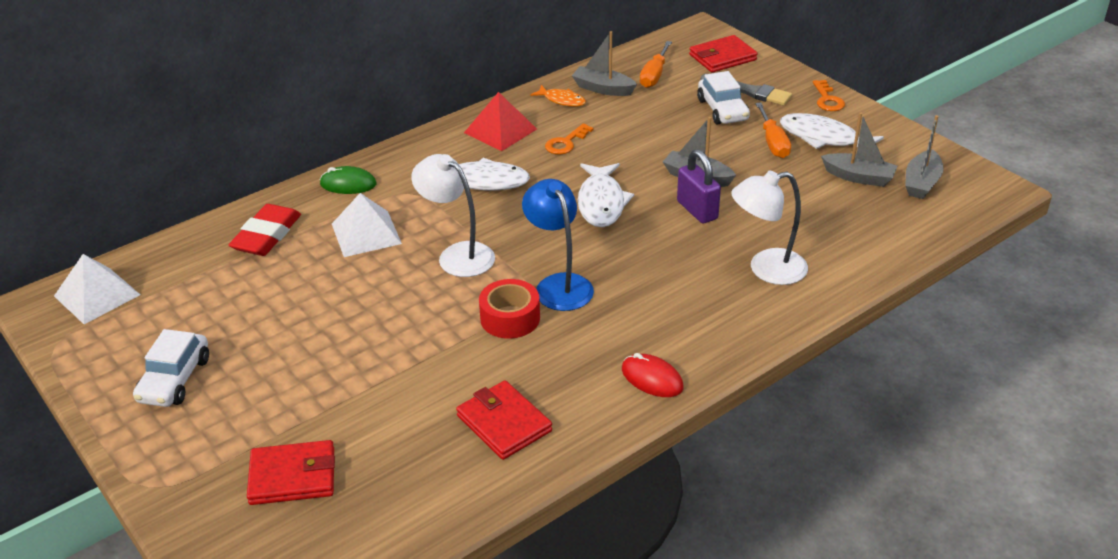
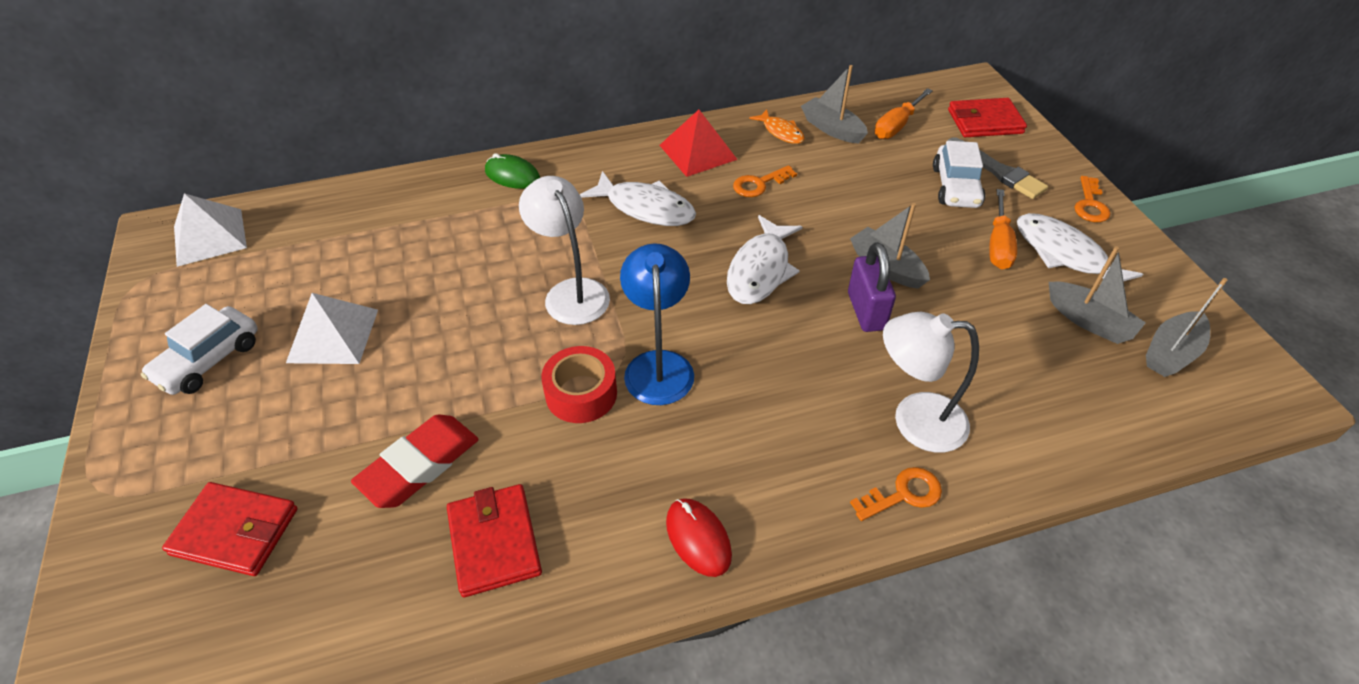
camera: 20 degrees right, 10 degrees up
red eraser [229,204,301,256] -> red eraser moved to [351,415,479,508]
white pyramid [332,193,402,257] -> white pyramid moved to [286,293,378,364]
none -> orange key [850,467,942,521]

